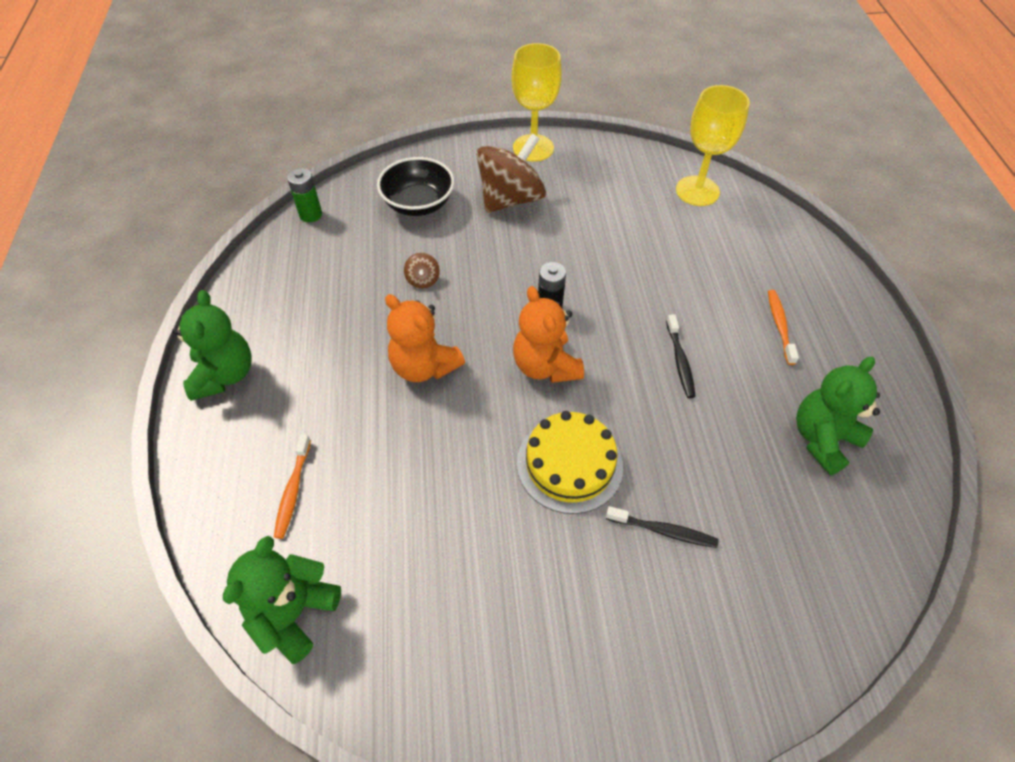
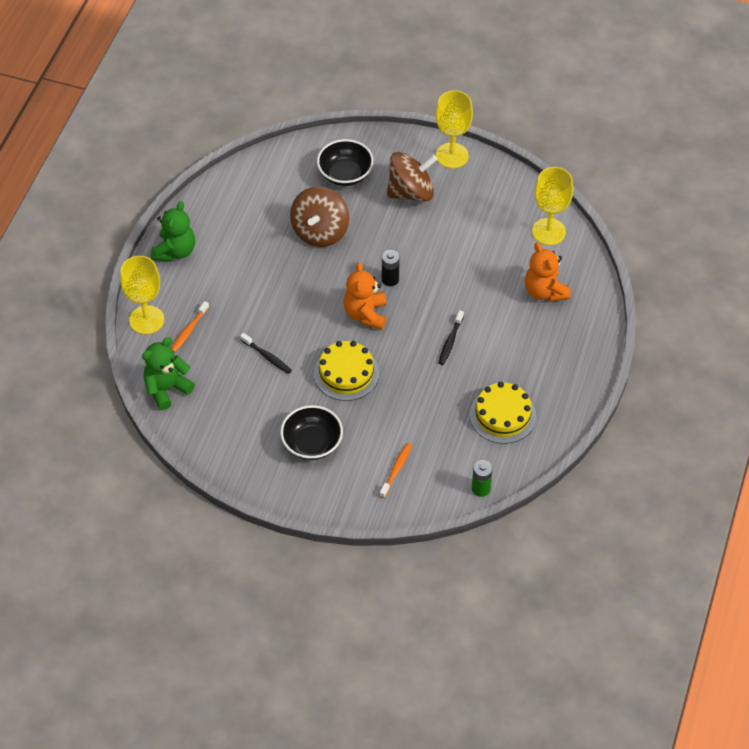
camera: 25 degrees right, 0 degrees up
green battery [287,168,322,222] -> green battery moved to [472,460,493,497]
orange teddy bear [385,294,465,382] -> orange teddy bear moved to [525,242,571,302]
brown spinning top [404,253,440,289] -> brown spinning top [290,186,349,247], size x2.47
black toothbrush [606,506,718,548] -> black toothbrush moved to [240,333,292,374]
orange toothbrush [768,290,799,365] -> orange toothbrush moved to [379,443,412,498]
green teddy bear [796,357,880,476] -> yellow cake [470,382,536,444]
none -> yellow goblet [120,256,164,334]
none -> black bowl [280,405,343,460]

